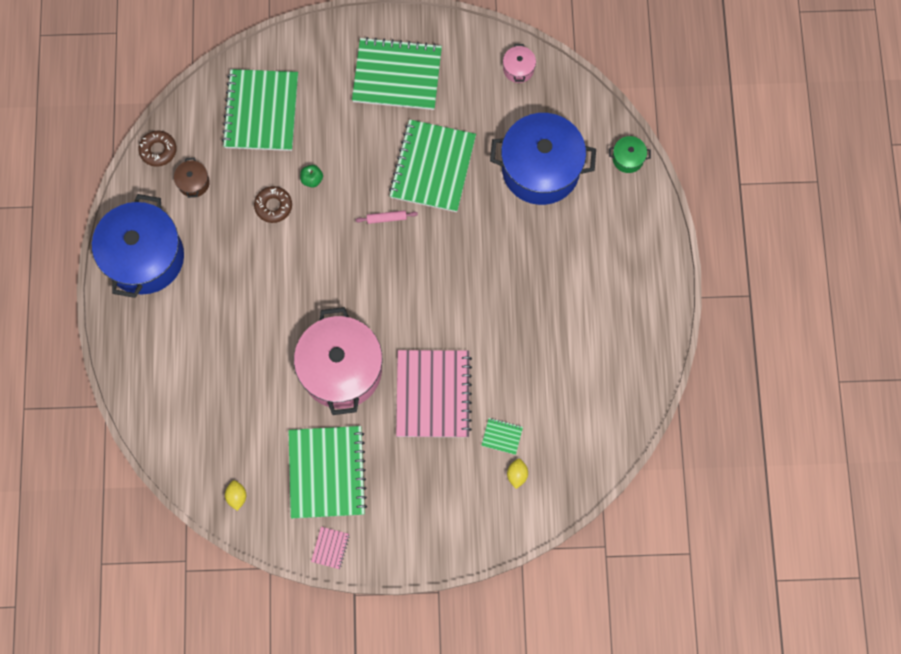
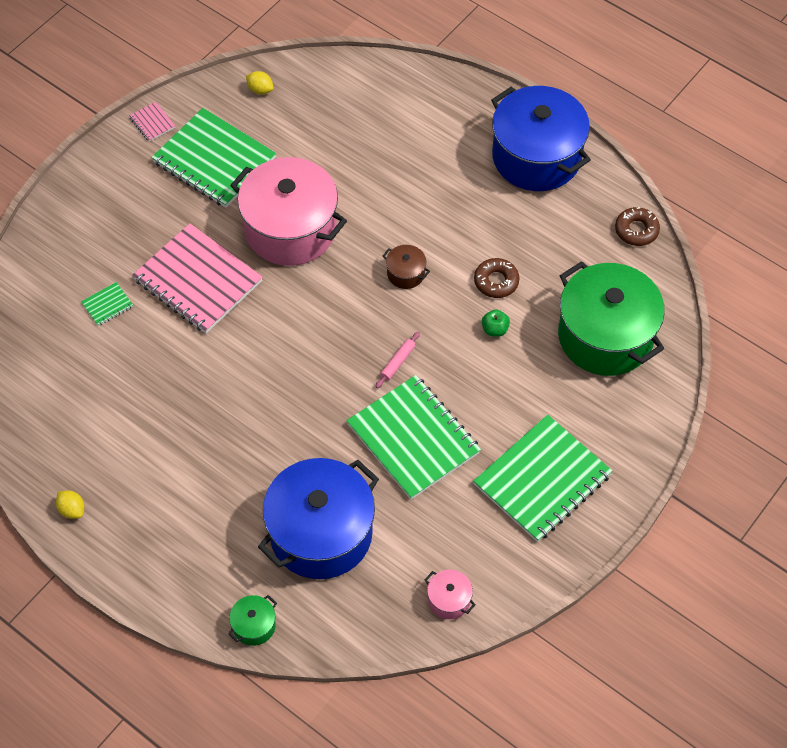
camera: 130 degrees right, 15 degrees down
brown pot [174,158,210,198] -> brown pot moved to [383,245,430,289]
green notebook [222,69,298,151] -> green pot [558,261,665,376]
yellow lemon [507,459,528,489] -> yellow lemon moved to [56,490,84,519]

